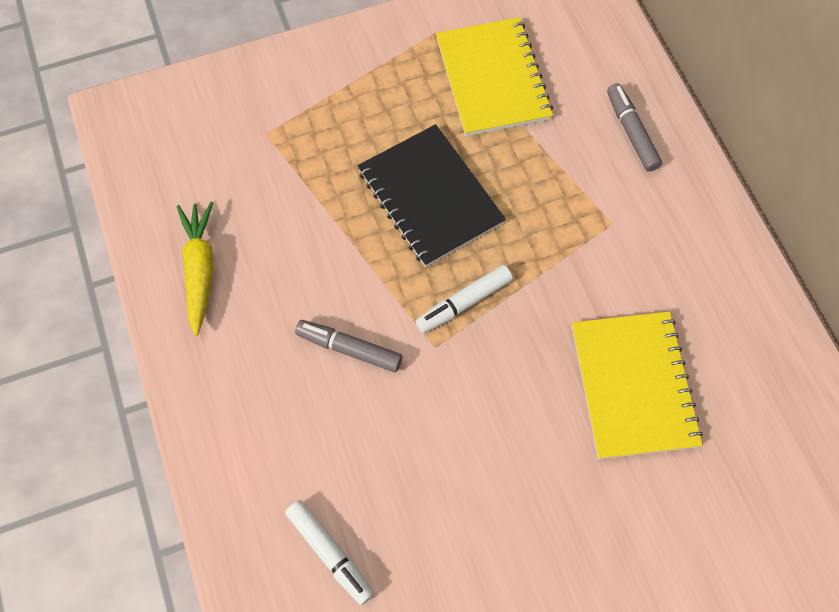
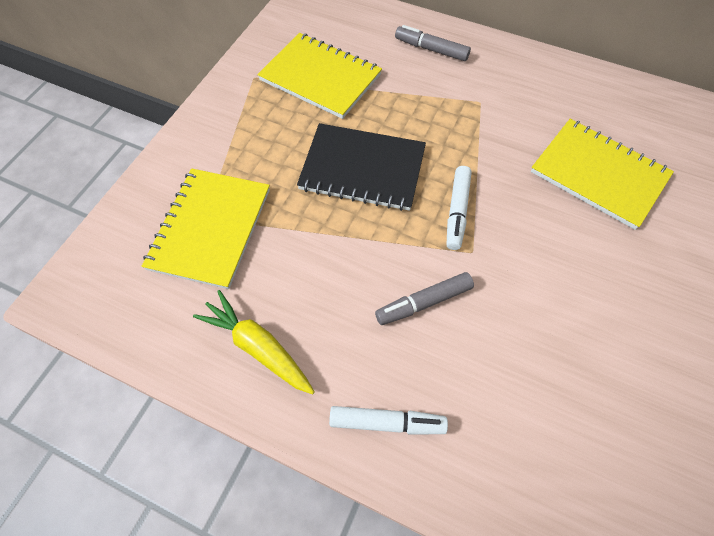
camera: 45 degrees left, 5 degrees down
white marker [285,500,374,605] -> white marker moved to [329,406,448,434]
none -> yellow notebook [142,168,270,289]

